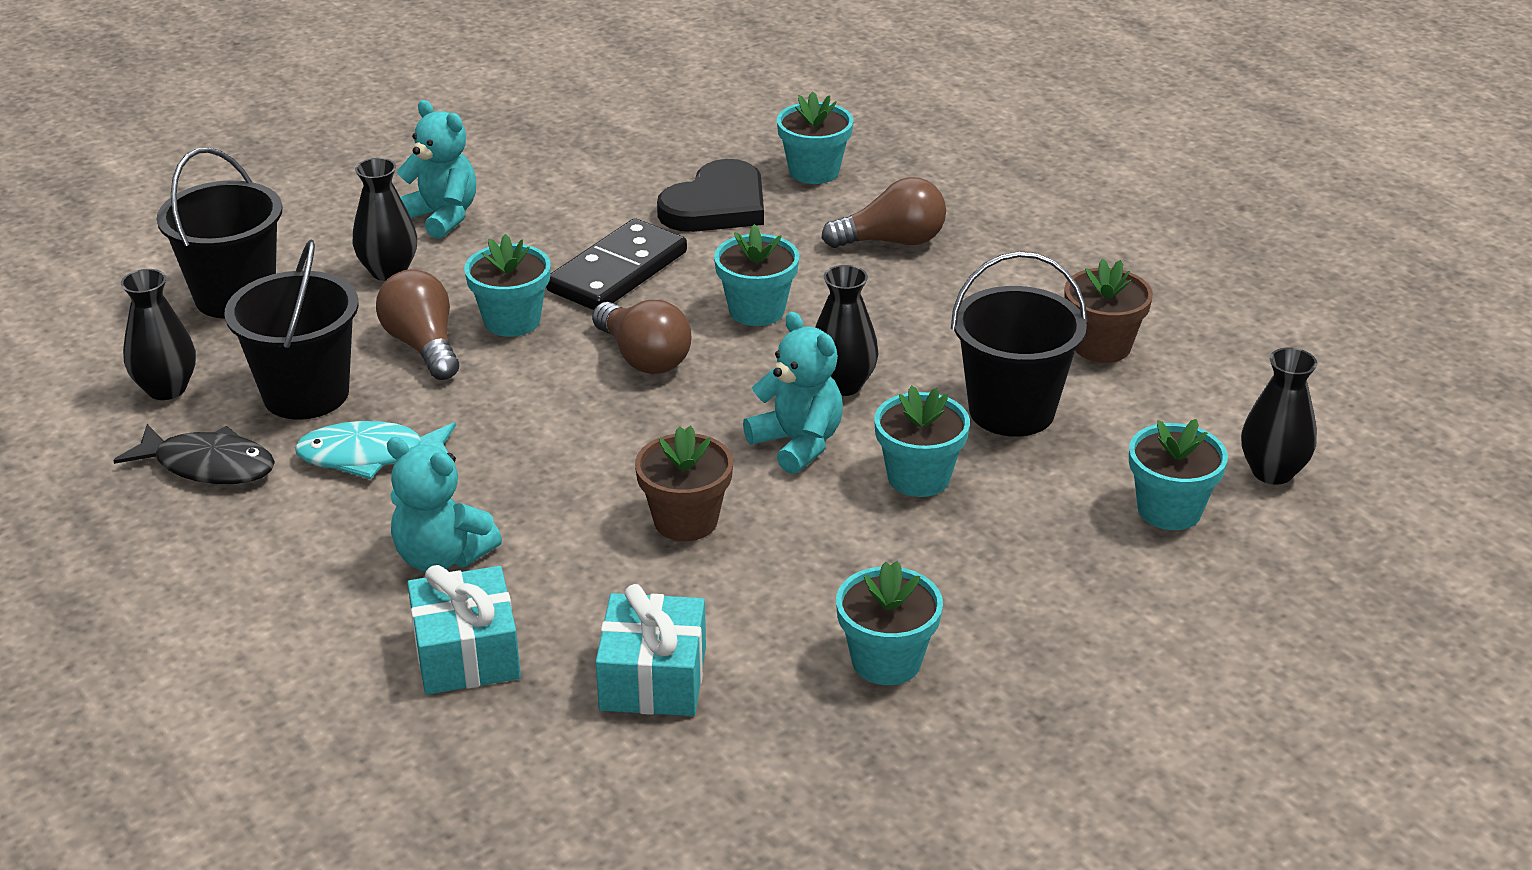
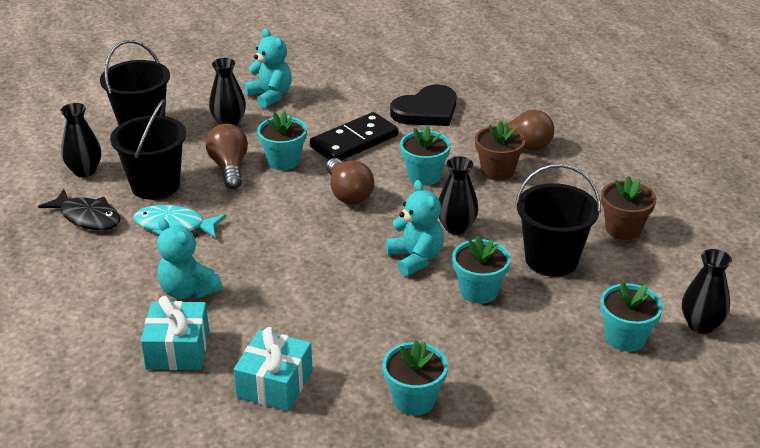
camera: 15 degrees right, 0 degrees up
brown flower pot [635,425,733,541] -> brown flower pot moved to [475,120,526,181]
turquoise flower pot [777,91,853,184] -> none

